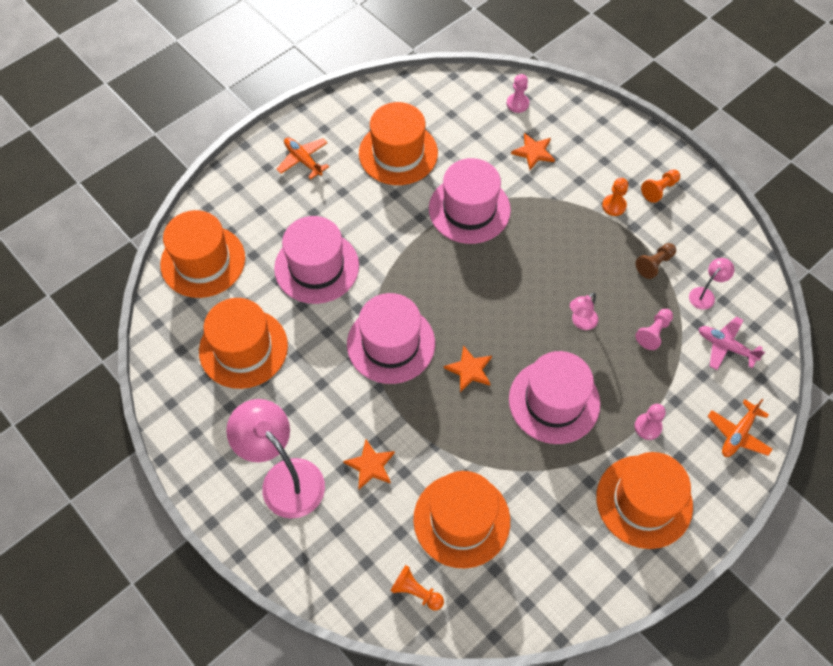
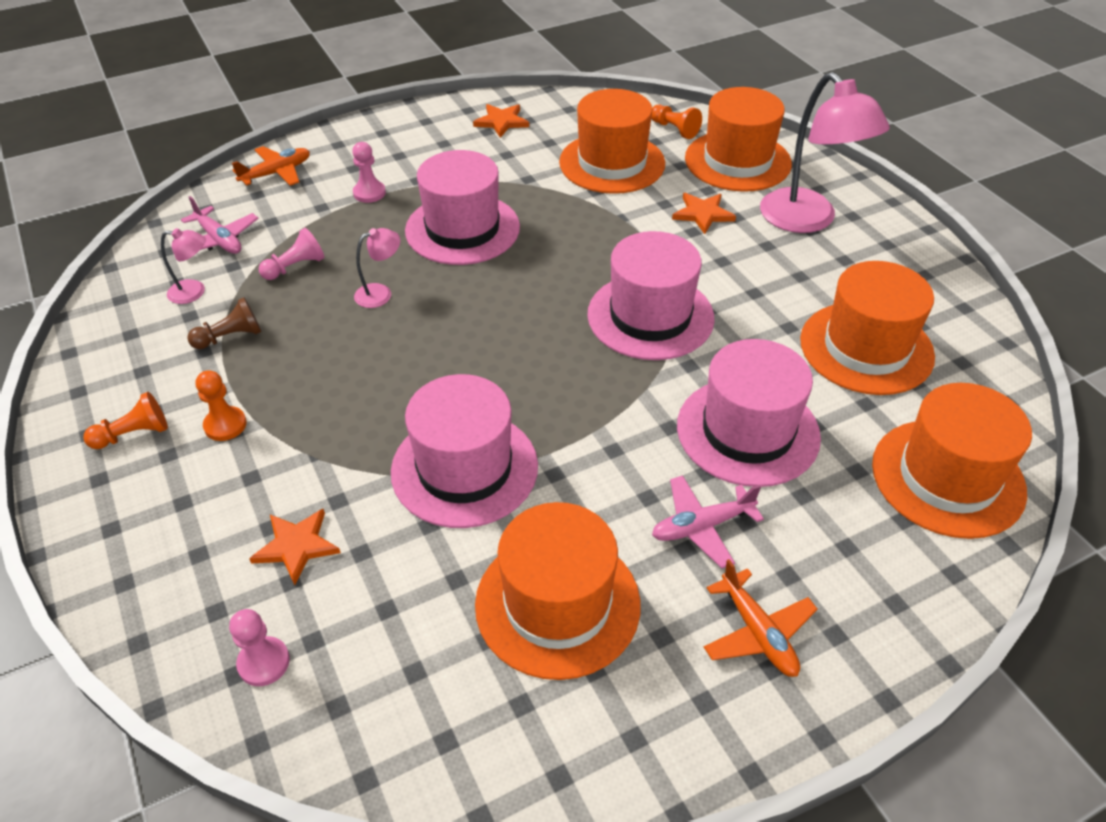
camera: 165 degrees left, 15 degrees down
orange star [444,345,492,392] -> orange star moved to [473,104,529,138]
orange hat [596,452,693,549] -> orange hat moved to [685,87,792,192]
pink lamp [689,258,734,310] -> pink lamp turned 150 degrees counterclockwise [161,228,206,304]
none -> pink plane [652,475,764,568]

